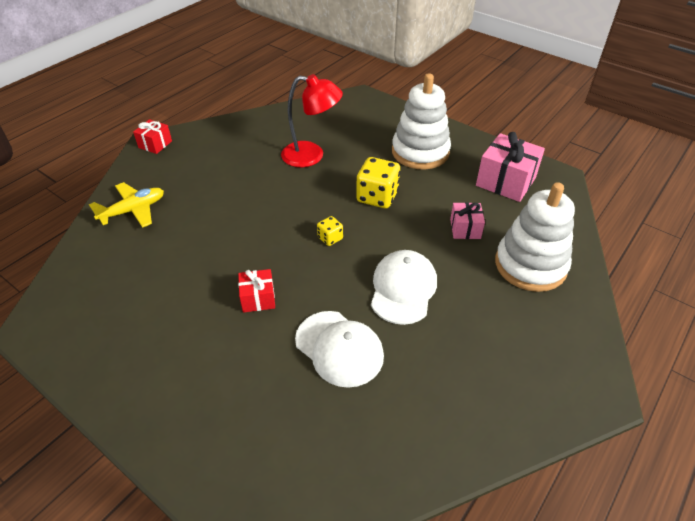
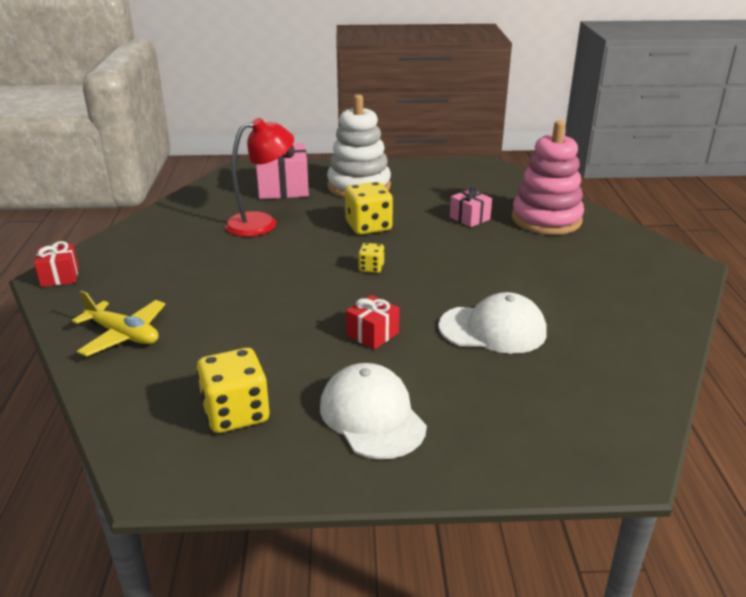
camera: 40 degrees left, 15 degrees down
yellow plane [89,182,164,228] -> yellow plane turned 105 degrees clockwise [72,291,165,357]
white cap [371,250,437,325] -> white cap moved to [320,363,427,459]
pink gift [476,132,545,202] -> pink gift moved to [256,143,309,199]
white stacking toy [495,182,575,292] -> pink stacking toy [512,120,584,235]
none -> yellow dice [196,348,270,433]

